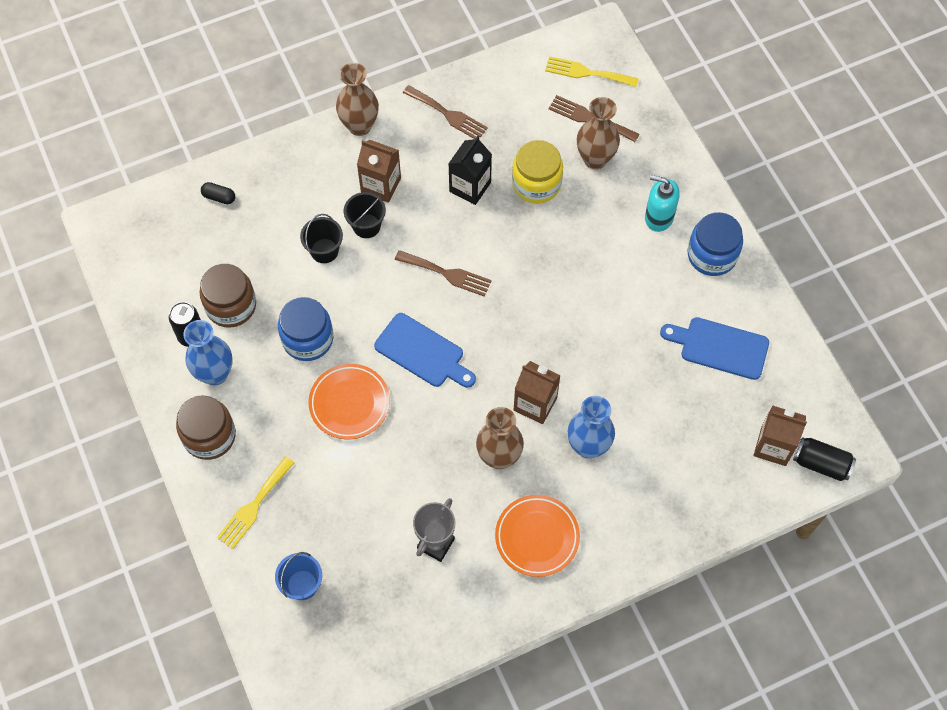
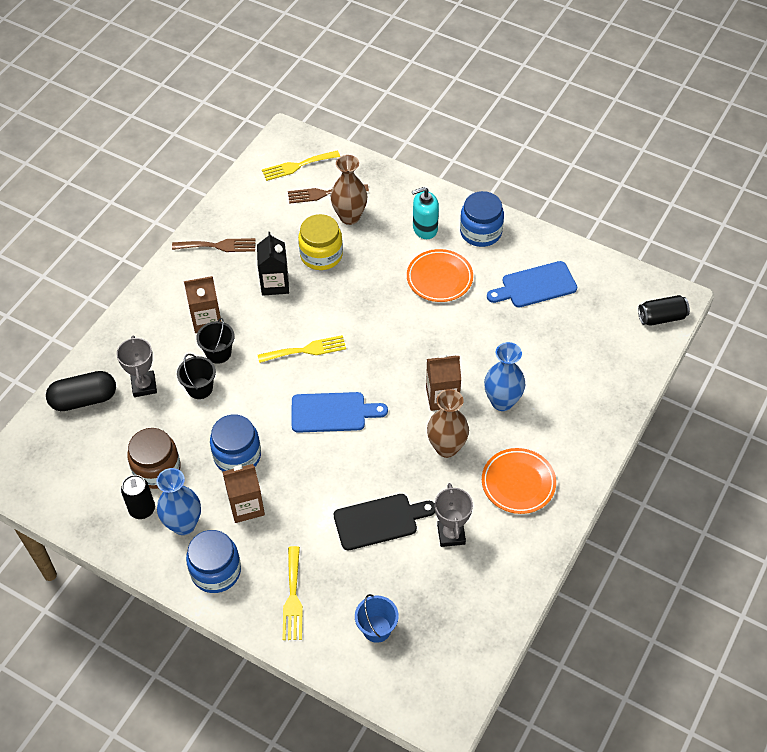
camera: 35 degrees left, 10 degrees down
brown jar [176,395,236,460] -> blue jar [186,530,241,593]
black capsule [201,182,235,204] -> black capsule [46,371,116,411], size x2.05
orange plate [308,364,390,439] -> orange plate moved to [407,249,473,302]
brown vase [336,63,379,136] -> none
brown fork [395,250,492,297] -> yellow fork [258,335,346,363]
brown carton [754,405,807,466] -> brown carton moved to [222,464,265,523]
none -> grey trophy [116,335,157,397]
none -> black cutting board [334,494,435,550]

